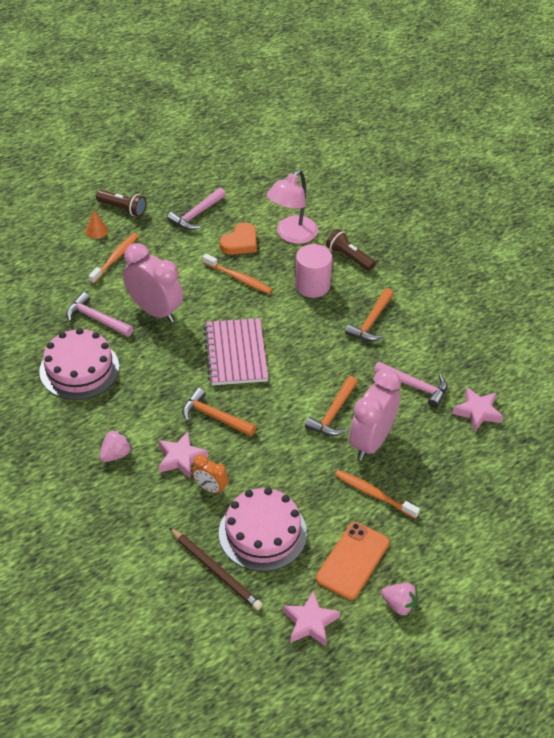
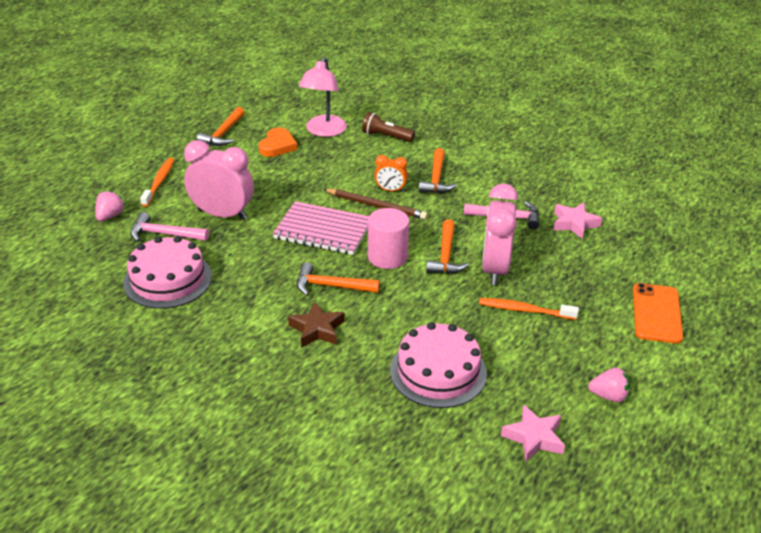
camera: 20 degrees left, 10 degrees down
orange cone [85,210,108,239] -> none
brown flashlight [96,190,147,217] -> none
pink strawberry [100,429,132,462] -> pink strawberry moved to [95,190,125,221]
pink star [158,432,208,478] -> brown star [288,302,345,348]
pink hammer [167,188,226,230] -> orange hammer [197,107,245,146]
brown pencil [169,528,263,610] -> brown pencil moved to [323,189,428,220]
orange clock [192,454,228,495] -> orange clock moved to [374,155,408,192]
orange toothbrush [203,254,273,294] -> none
pink notebook [203,318,268,385] -> pink notebook turned 45 degrees counterclockwise [273,201,369,255]
pink cylinder [295,244,332,298] -> pink cylinder moved to [368,208,409,269]
orange phone [316,522,389,600] -> orange phone moved to [633,283,683,344]

